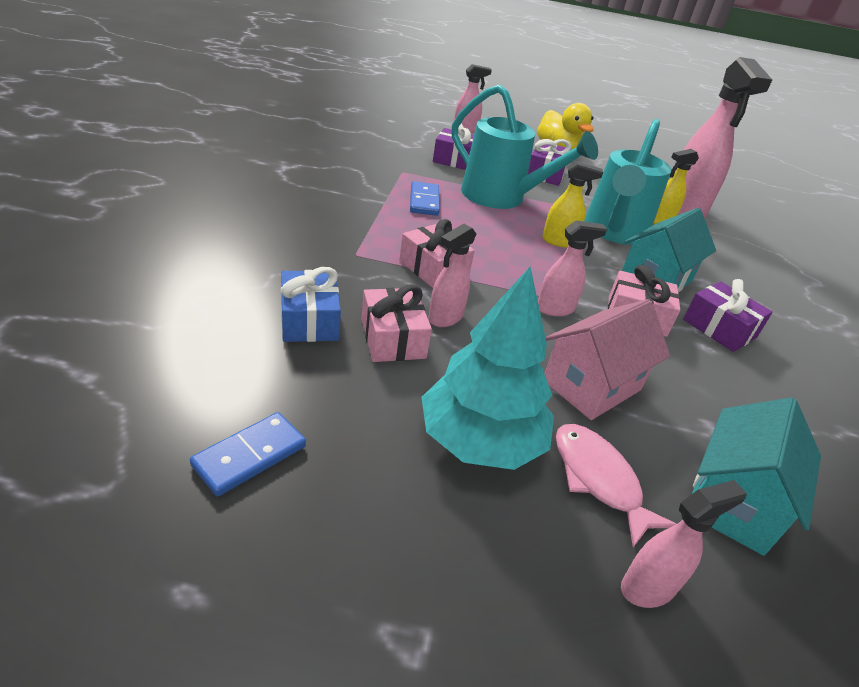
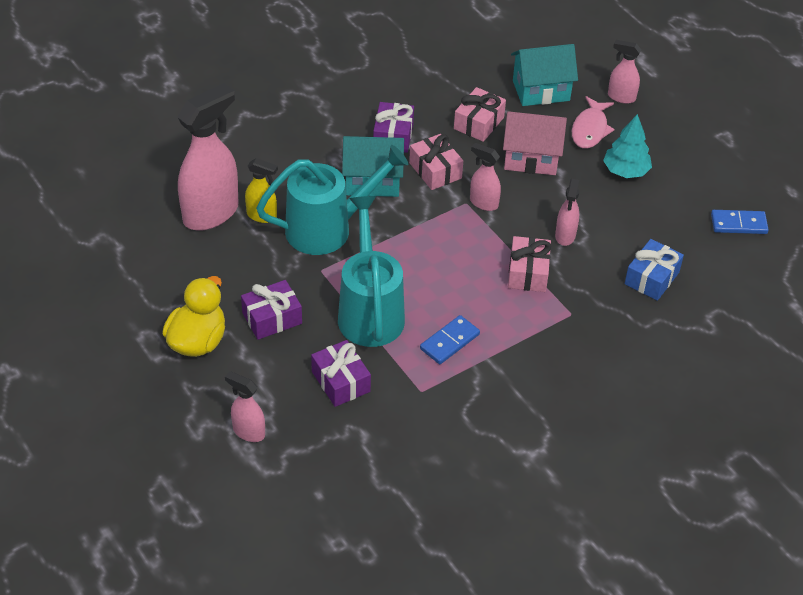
camera: 130 degrees left, 10 degrees up
pink gift [361,285,432,362] -> pink gift moved to [454,87,506,142]
turquoise tree [421,267,554,470] -> turquoise tree [603,114,652,178], size x0.66
pink spray bottle [428,224,476,327] -> pink spray bottle turned 105 degrees clockwise [555,179,579,246]
yellow spray bottle [542,161,603,247] -> none

